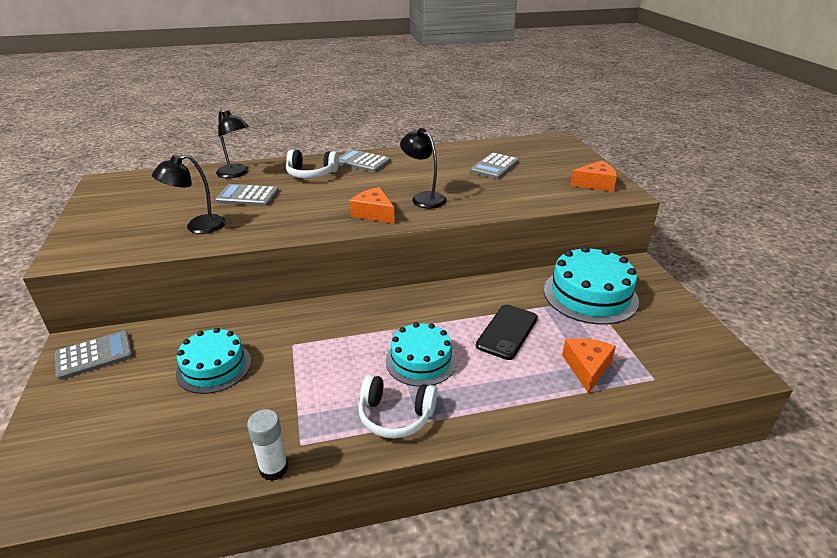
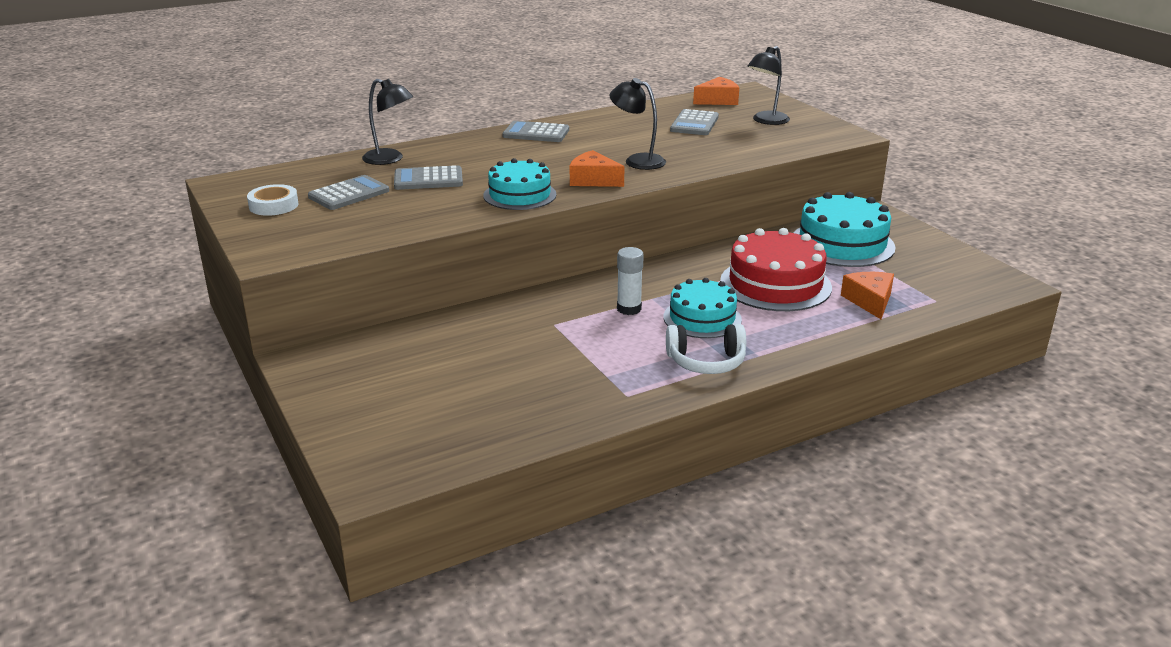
camera: 15 degrees left, 5 degrees down
grey calculator [55,330,133,380] -> grey calculator moved to [308,175,389,210]
black lamp [152,154,226,234] -> black lamp moved to [748,46,790,125]
turquoise cake [176,328,251,394] -> turquoise cake moved to [483,158,557,210]
white glue stick [247,409,288,481] -> white glue stick moved to [617,247,644,315]
white headphones [286,150,339,179] -> none
black phone [476,305,538,360] -> red cake [720,228,832,311]
orange cheese [570,161,617,192] -> orange cheese moved to [693,77,739,105]
none -> white tape [247,184,299,216]

